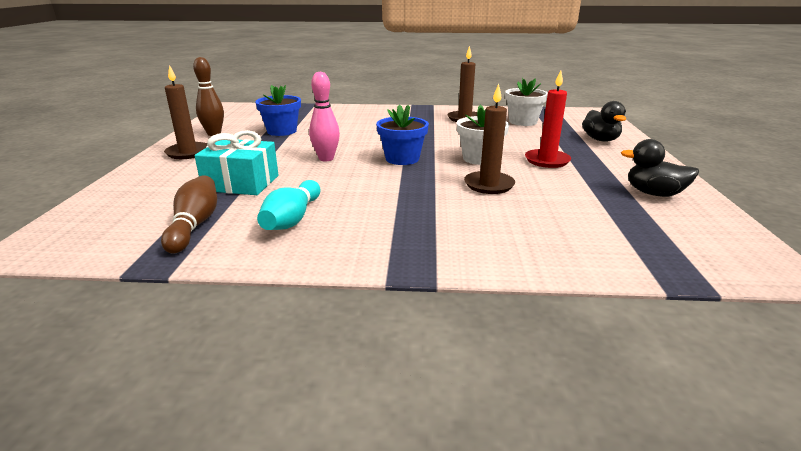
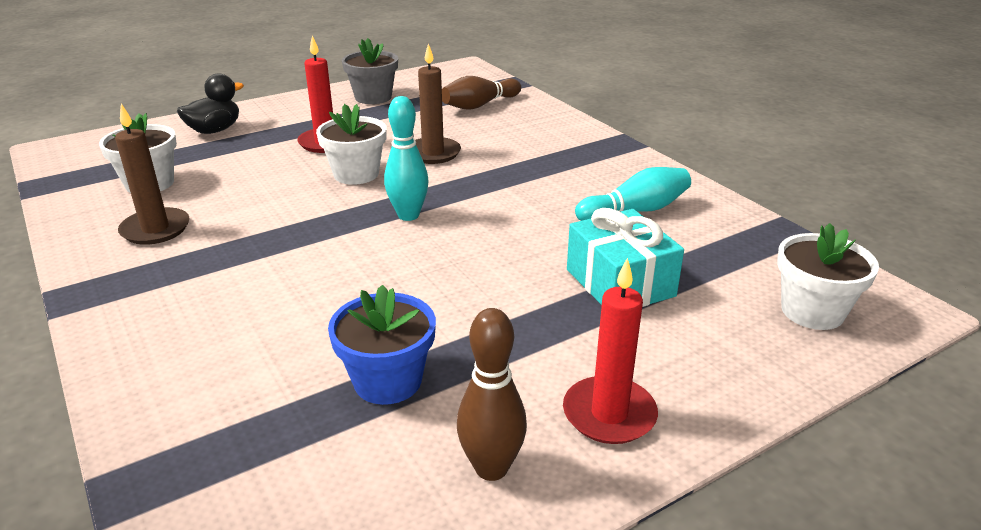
camera: 125 degrees left, 5 degrees up
brown bowling pin [161,175,217,254] -> brown bowling pin moved to [442,76,521,110]
brown candle [164,65,208,159] -> red candle [563,258,658,444]
pink bowling pin [309,72,340,161] -> none
blue flower pot [376,104,429,165] -> turquoise bowling pin [384,96,429,221]
black duck [621,139,699,197] -> grey flower pot [342,38,398,104]
none -> white flower pot [777,223,879,330]

